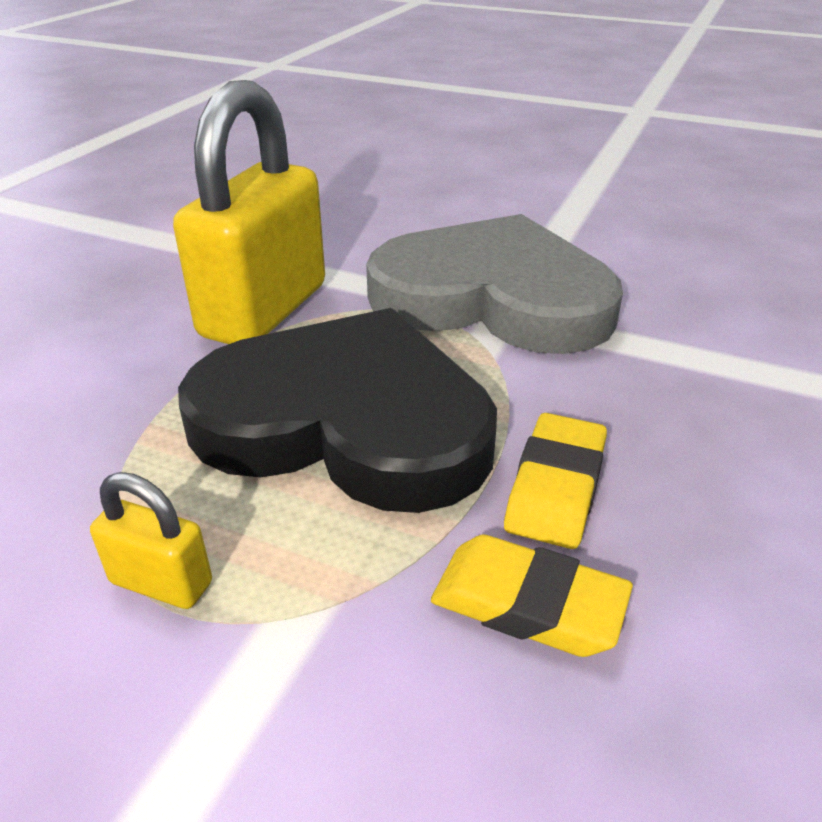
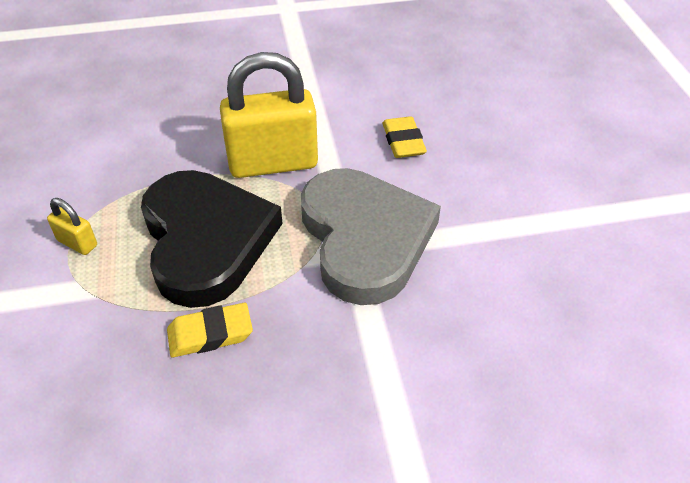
camera: 55 degrees right, 10 degrees up
yellow padlock [90,472,212,609] -> yellow padlock turned 45 degrees counterclockwise [47,198,97,255]
yellow eraser [431,535,633,657] -> yellow eraser moved to [382,116,427,158]

